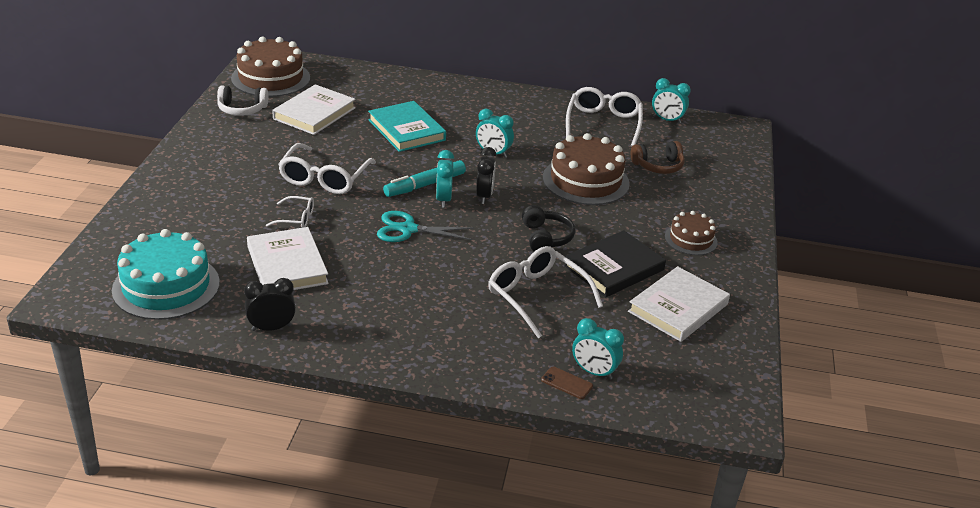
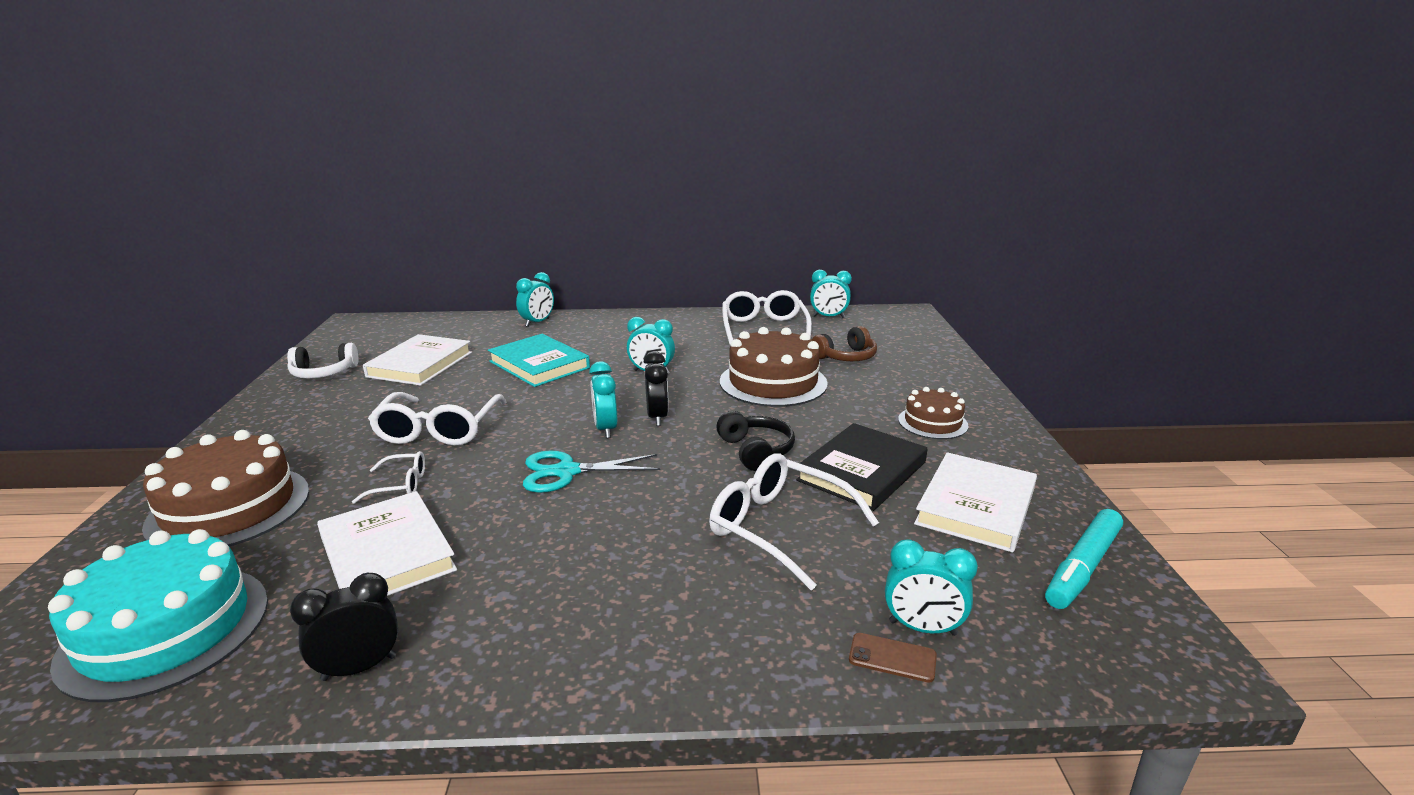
camera: 10 degrees left, 10 degrees down
brown cake [231,37,310,97] -> brown cake moved to [142,430,309,547]
turquoise marker [383,160,466,197] -> turquoise marker moved to [1045,509,1123,609]
none -> turquoise clock [516,272,554,327]

